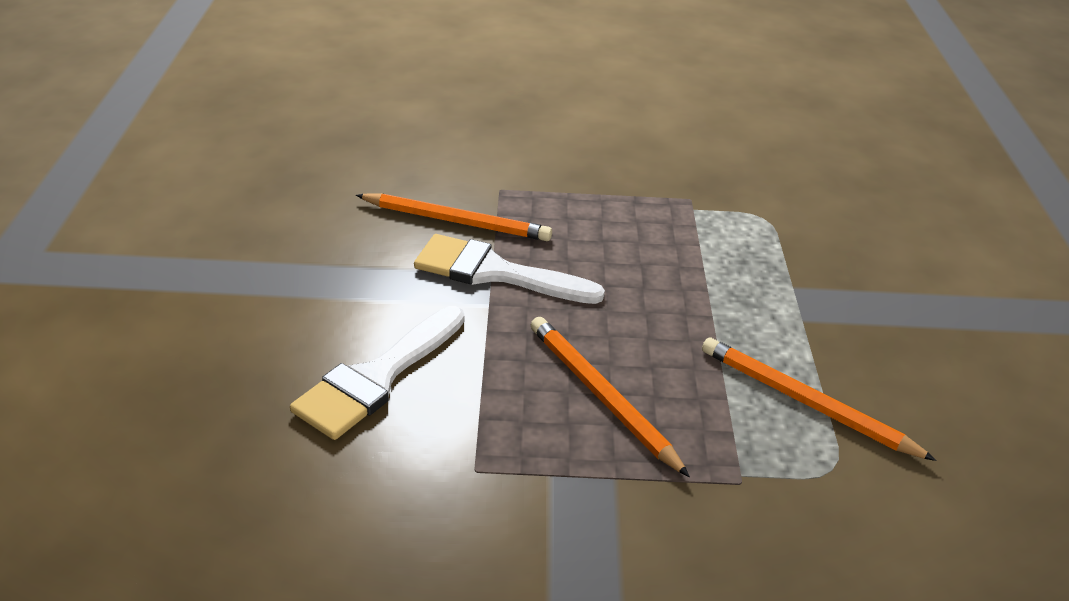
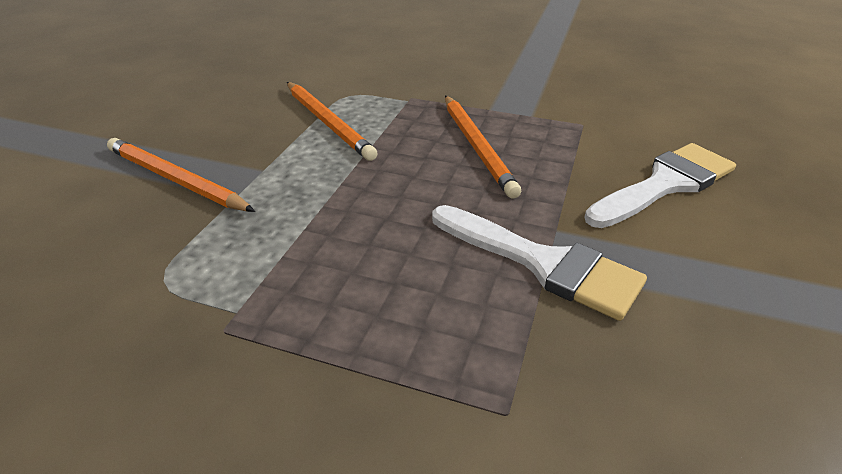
camera: 160 degrees left, 0 degrees up
orange pencil [356,193,552,241] -> orange pencil moved to [107,138,255,212]

